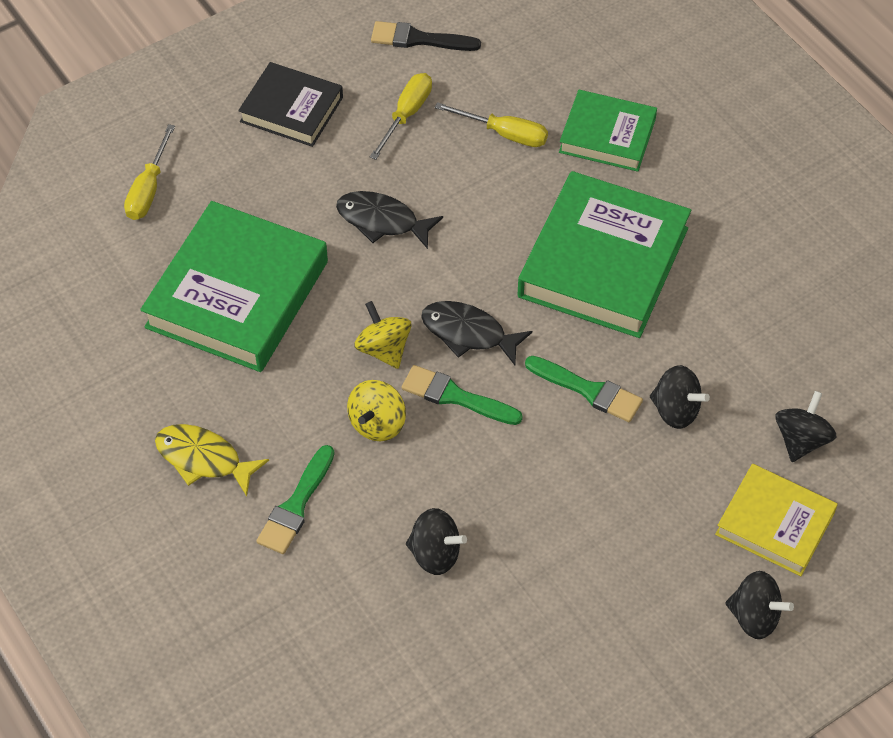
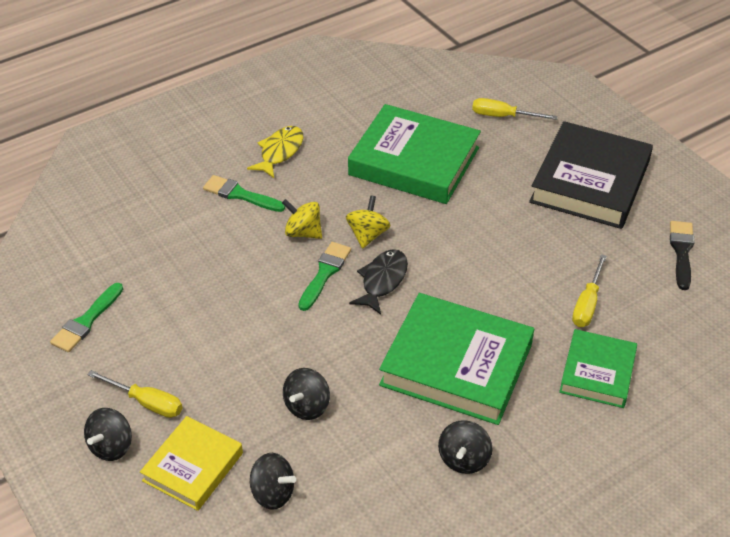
camera: 90 degrees right, 10 degrees down
black book [238,62,343,147] -> black book [529,121,653,229], size x1.71
black fish [336,191,443,249] -> none
yellow spinning top [354,301,411,369] -> yellow spinning top turned 45 degrees counterclockwise [346,195,391,249]
yellow screwdriver [370,73,432,160] -> yellow screwdriver moved to [87,370,182,418]
black spinning top [406,508,467,575] -> black spinning top moved to [438,420,493,474]
green brush [525,356,643,422] -> green brush moved to [50,283,123,352]

